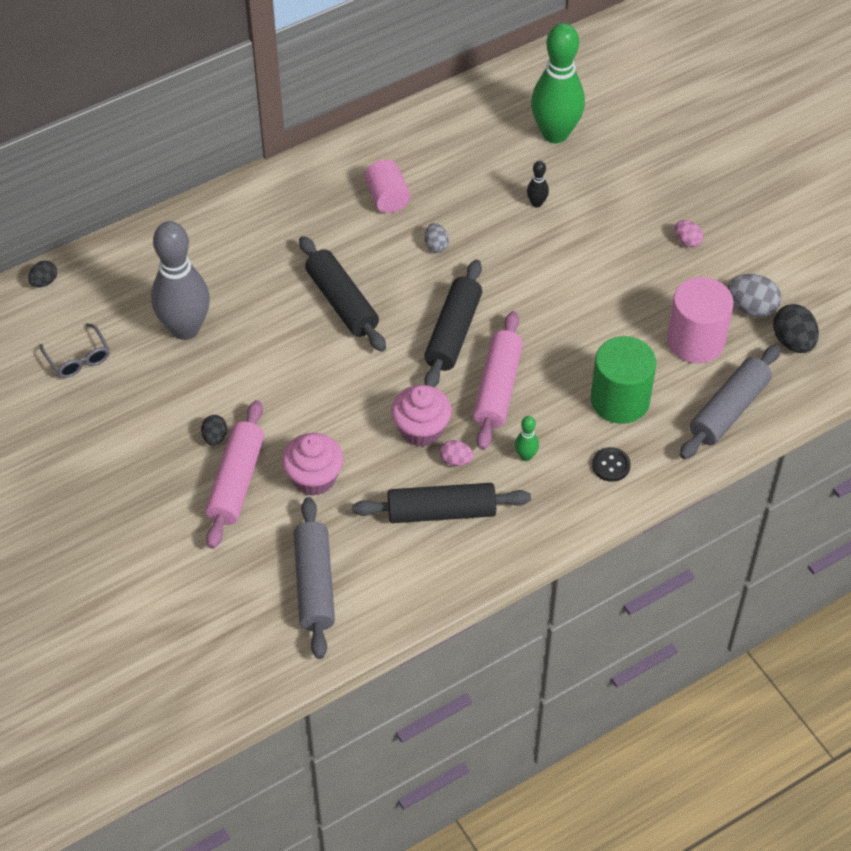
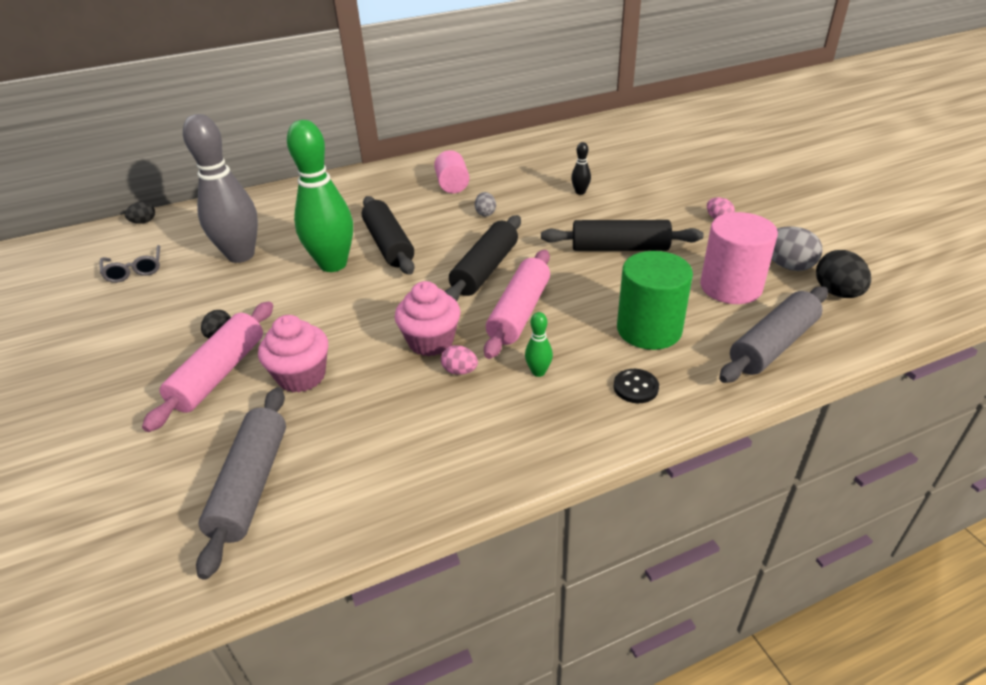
camera: 10 degrees right, 15 degrees down
black rolling pin [352,483,531,523] -> black rolling pin moved to [541,220,703,251]
green bowling pin [531,23,585,143] -> green bowling pin moved to [287,120,353,272]

